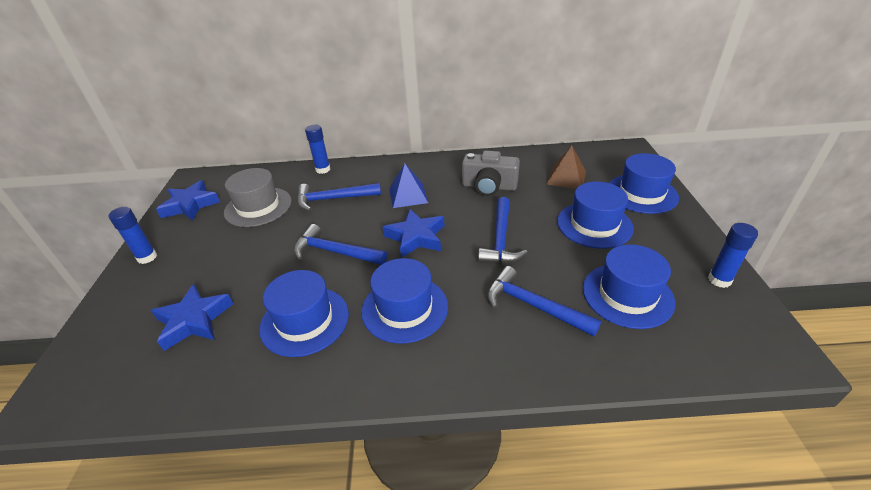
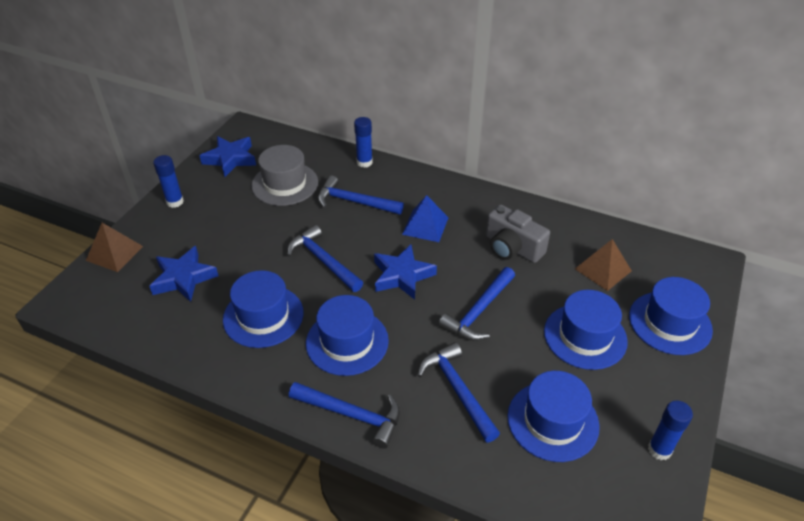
camera: 25 degrees right, 5 degrees up
none -> brown pyramid [86,223,143,272]
none -> blue hammer [289,382,400,449]

